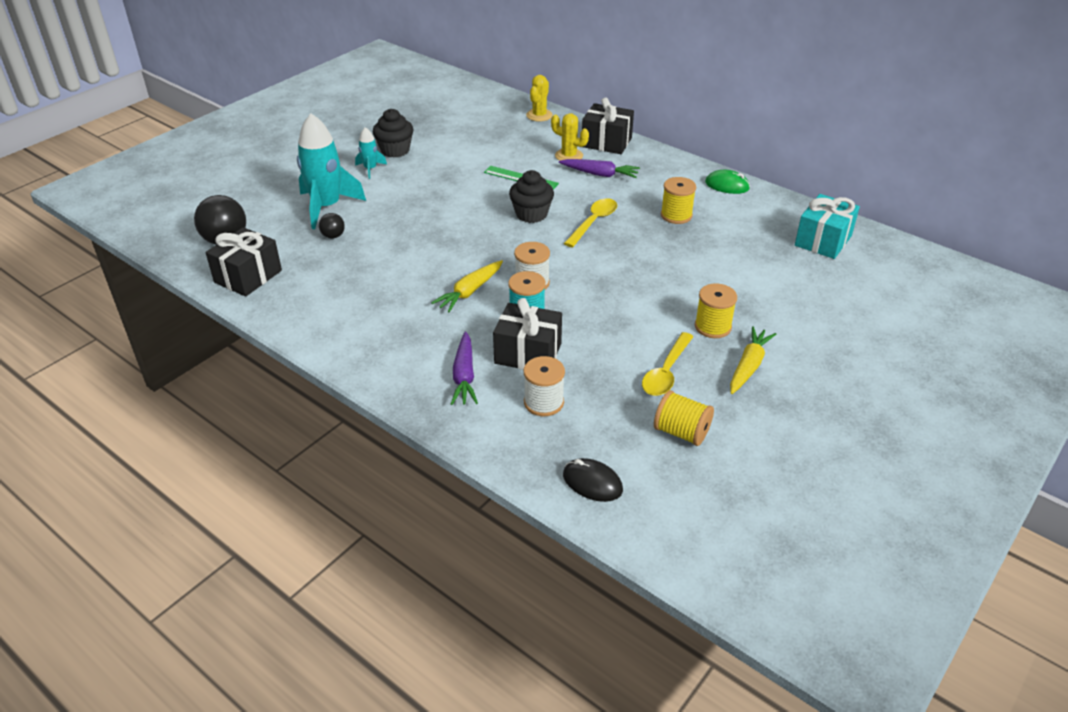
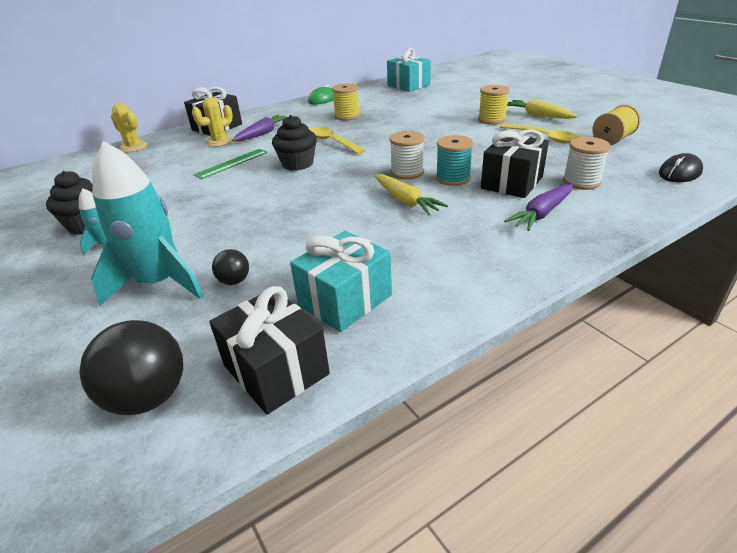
camera: 70 degrees left, 5 degrees down
purple carrot [451,331,478,405] -> purple carrot turned 120 degrees clockwise [504,184,573,231]
none -> turquoise gift [290,231,392,332]

